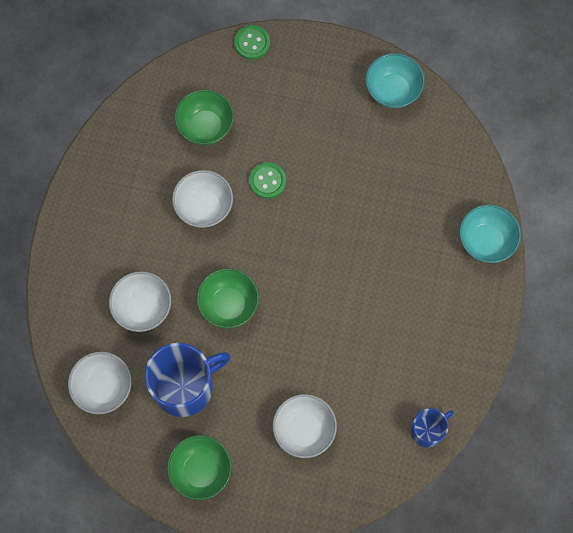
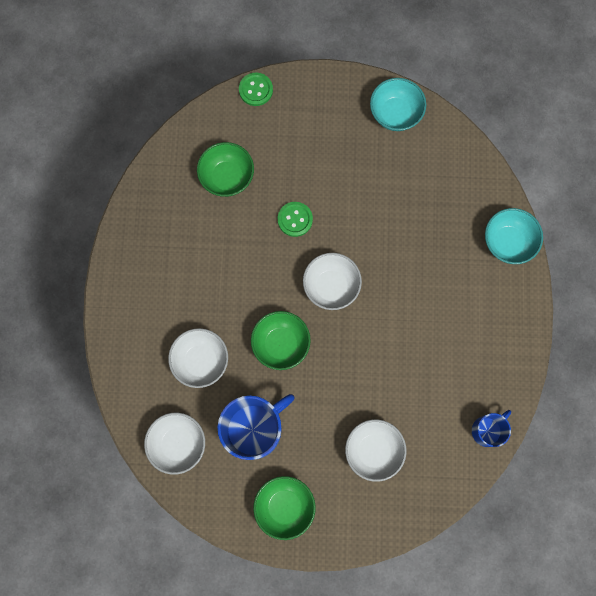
camera: 10 degrees left, 5 degrees up
white bowl [172,170,233,228] -> white bowl moved to [303,253,362,310]

